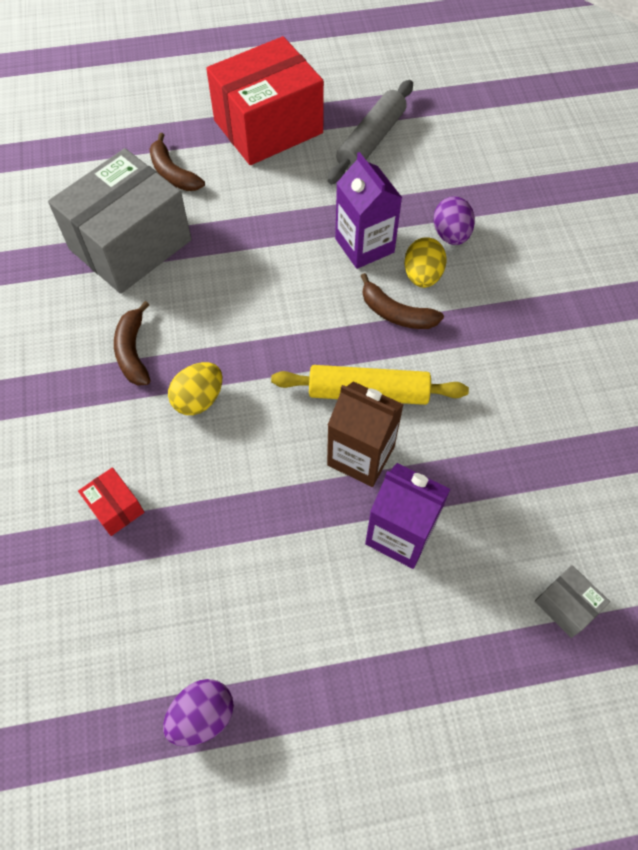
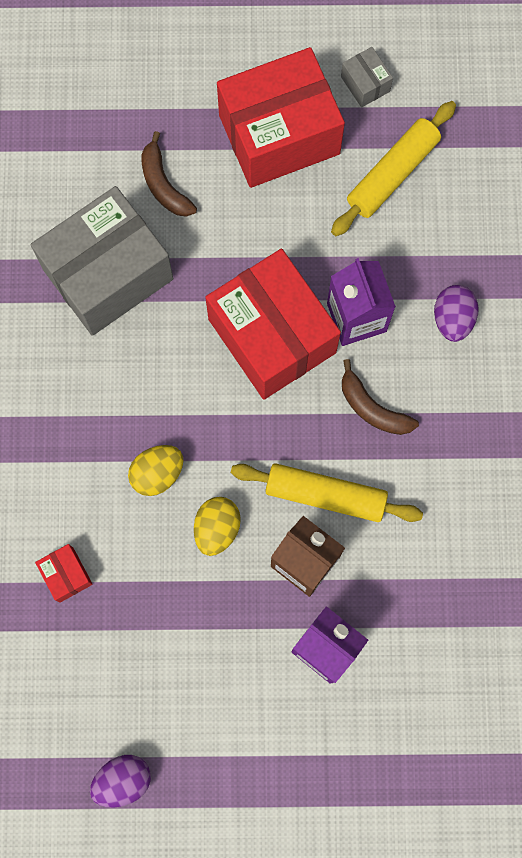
camera: 10 degrees right, 15 degrees up
brown banana [114,301,150,386] -> none
grey rolling pin [328,80,413,184] -> yellow rolling pin [331,101,456,236]
yellow egg [404,238,447,288] -> yellow egg moved to [194,497,241,556]
grey box [535,565,610,638] -> grey box moved to [341,47,393,108]
none -> red box [205,249,341,400]

